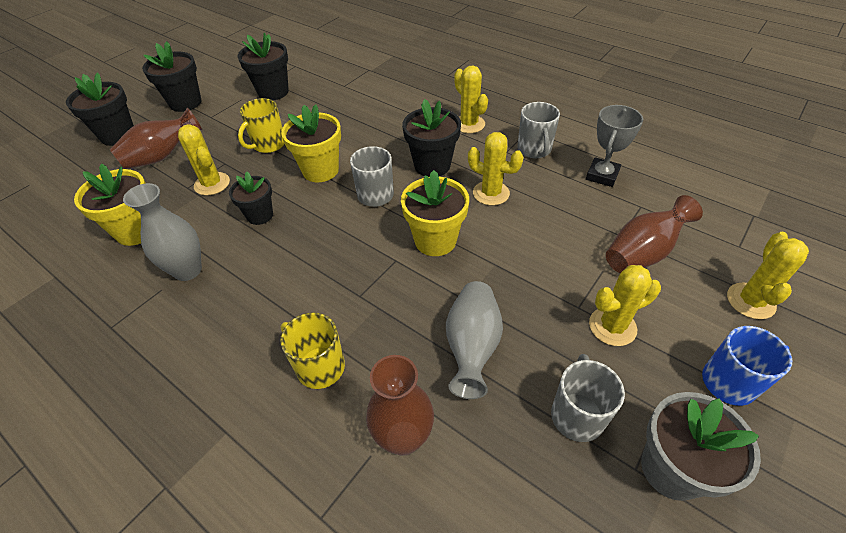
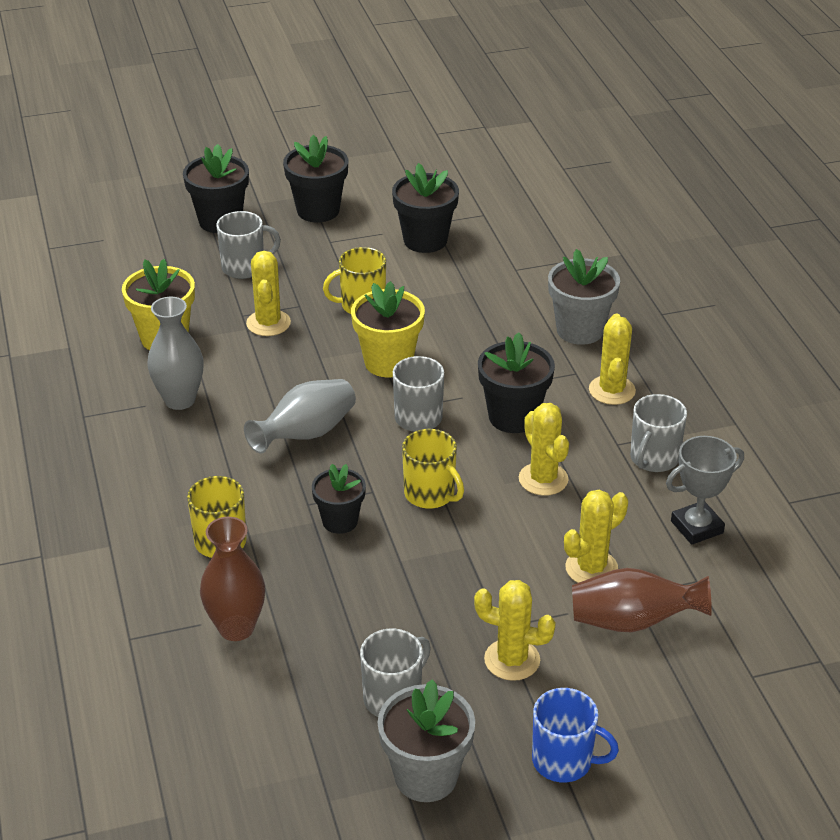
camera: 35 degrees right, 10 degrees down
brown vase [110,108,202,169] -> grey mug [216,211,281,279]
black flower pot [229,172,273,225] -> black flower pot moved to [312,464,366,534]
yellow flower pot [401,170,469,256] -> yellow mug [402,429,464,509]
grey vase [446,281,503,399] -> grey vase moved to [244,379,356,454]
yellow cactus [727,232,809,319] -> yellow cactus moved to [564,490,628,583]
none -> grey flower pot [548,249,620,345]

